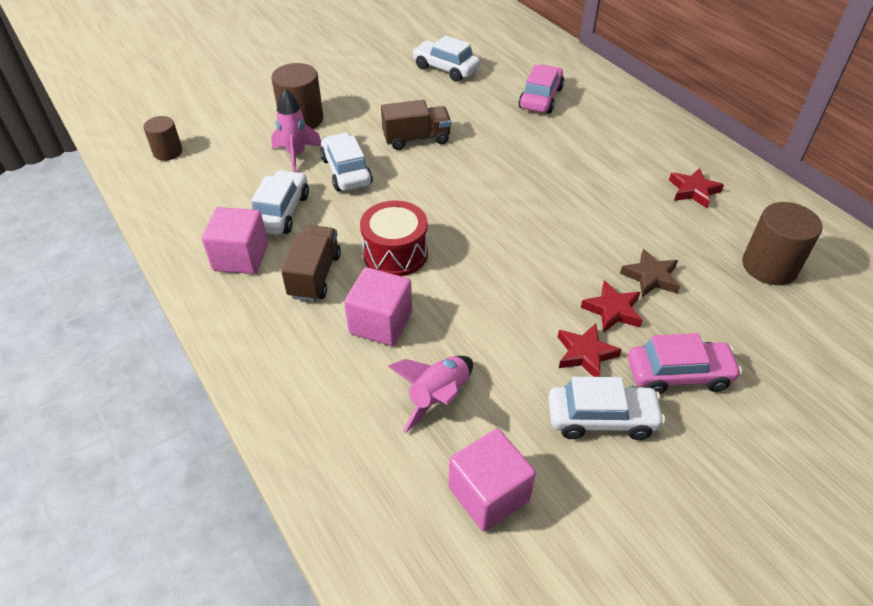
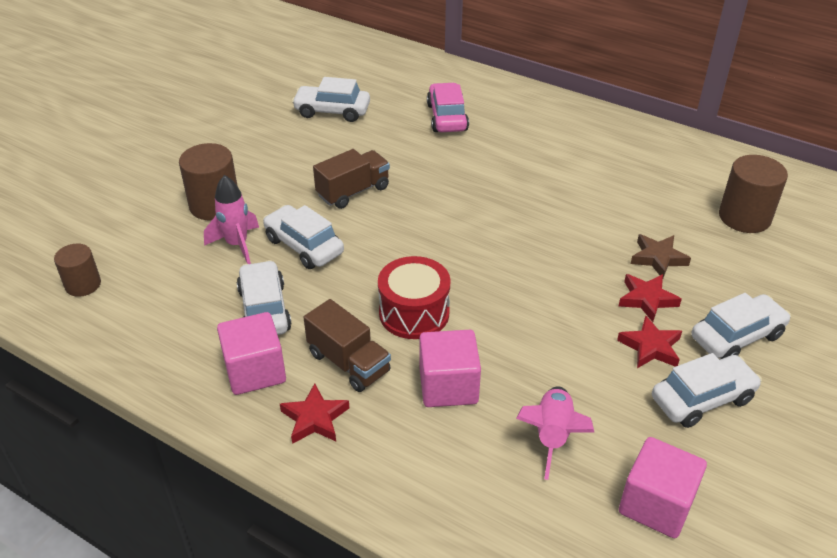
camera: 25 degrees left, 5 degrees down
brown truck [281,225,341,301] -> brown truck turned 150 degrees clockwise [304,299,391,392]
pink car [628,333,742,394] -> white car [691,293,791,359]
red star [669,168,724,208] -> red star moved to [280,383,349,444]

